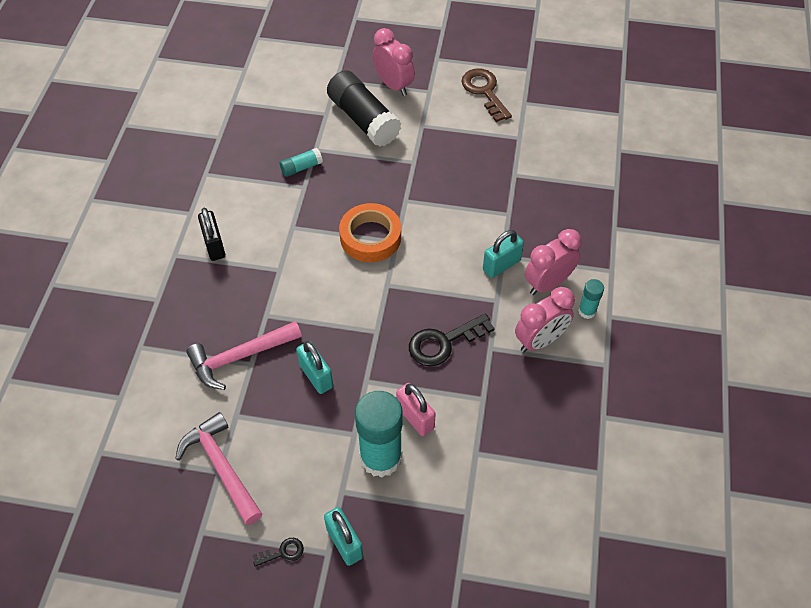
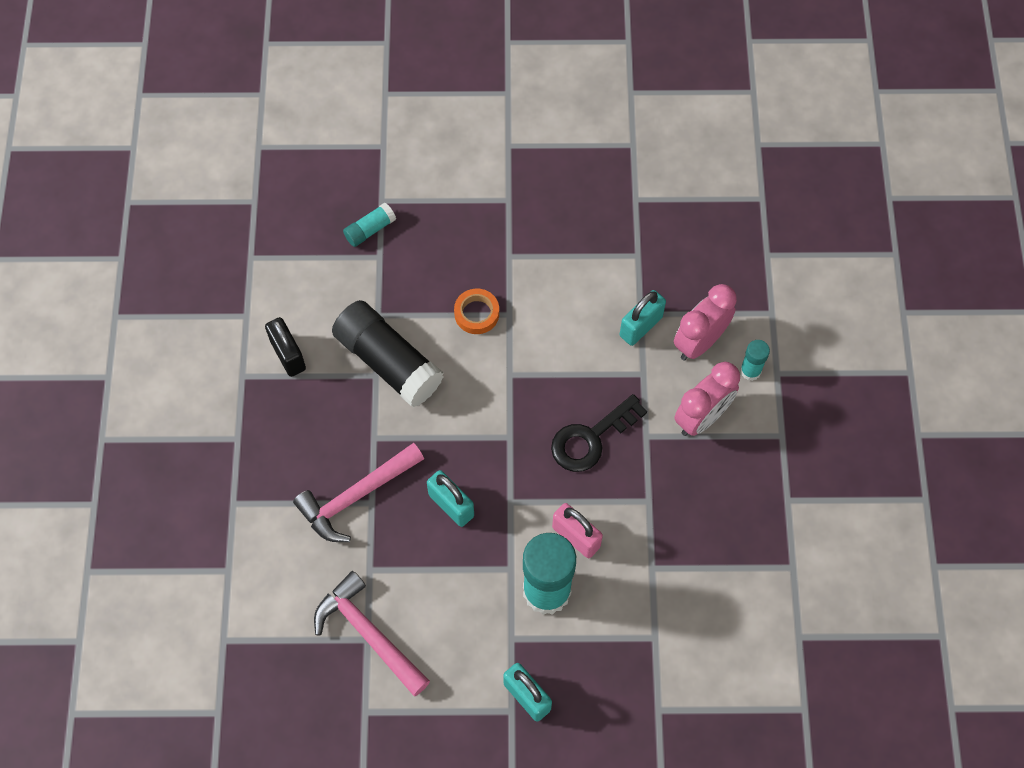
camera: 10 degrees left, 10 degrees up
black key [253,538,304,567] -> none
black glue stick [327,70,401,147] -> black glue stick moved to [332,300,443,407]
orange tape [339,203,401,262] -> orange tape [454,289,499,334], size x0.60
pink clock [373,28,415,96] -> none
brown key [461,68,512,122] -> none

